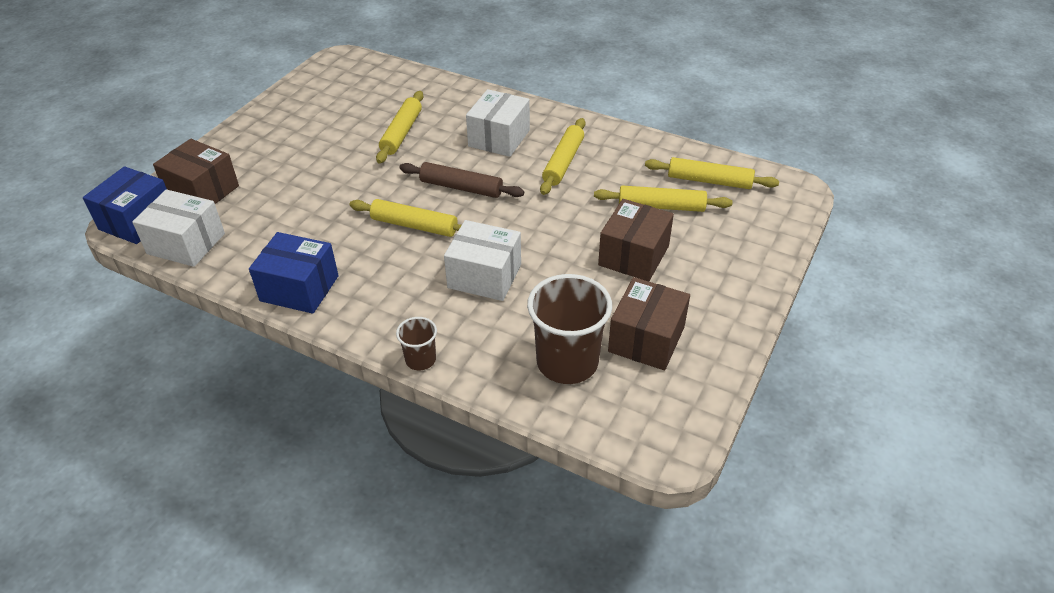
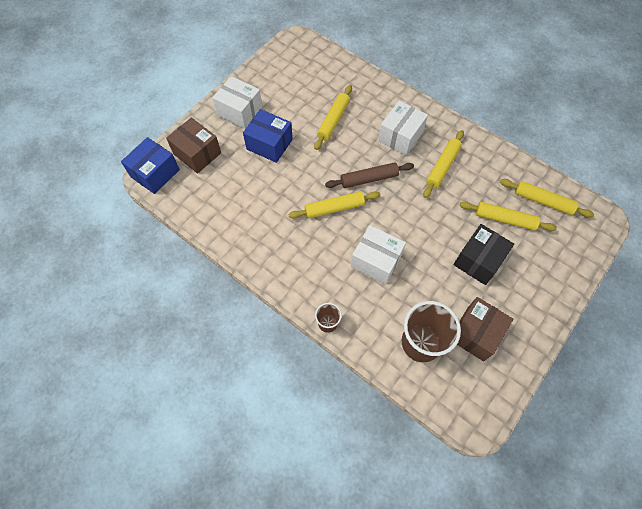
camera: 10 degrees right, 20 degrees up
white box [132,189,225,267] -> white box moved to [212,76,262,129]
blue box [249,232,339,314] -> blue box moved to [243,109,293,163]
yellow rolling pin [349,199,461,237] -> yellow rolling pin turned 45 degrees counterclockwise [288,191,380,219]
brown rolling pin [399,162,524,198] -> brown rolling pin turned 45 degrees counterclockwise [325,162,414,188]
brown box [598,199,674,281] -> black box [453,224,514,285]

